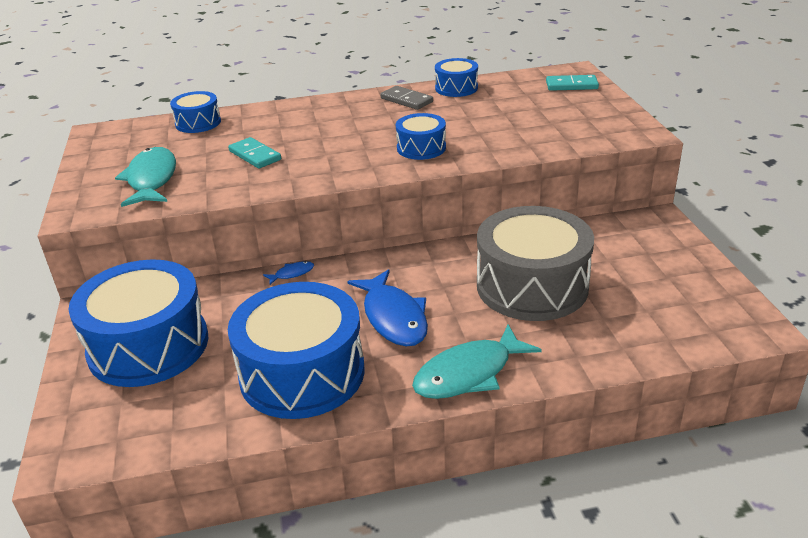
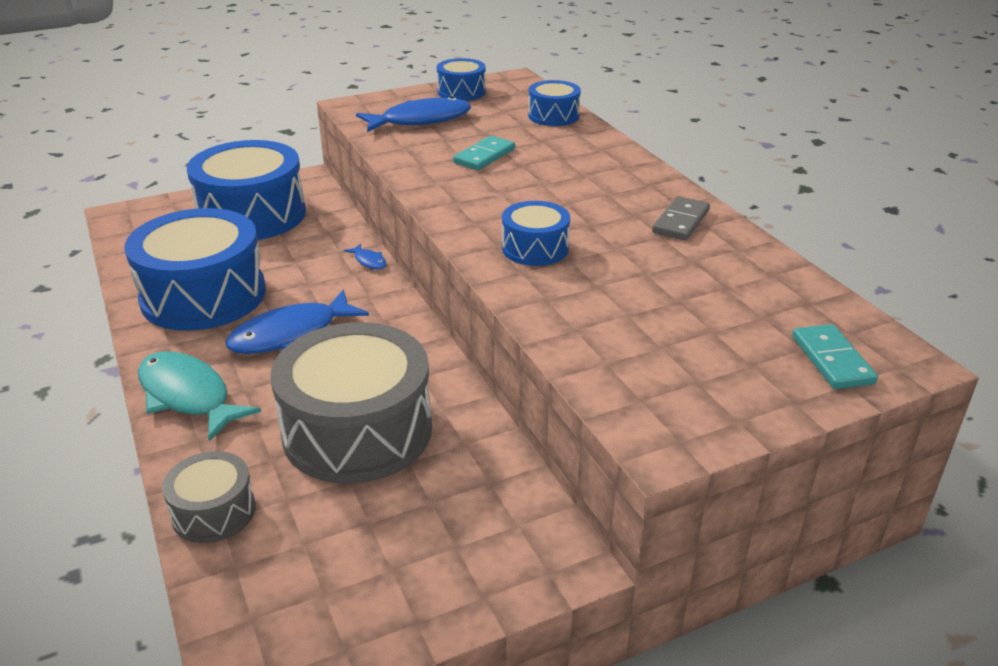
camera: 75 degrees right, 0 degrees up
turquoise fish [115,147,176,207] -> blue fish [356,96,471,132]
blue drum [435,58,478,97] -> blue drum moved to [437,58,486,101]
none -> grey drum [162,451,256,543]

